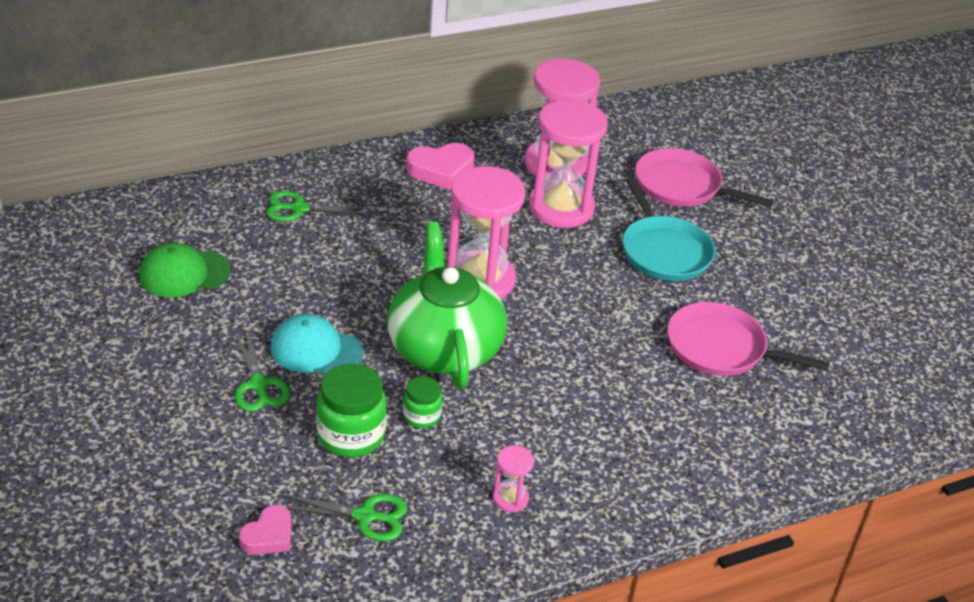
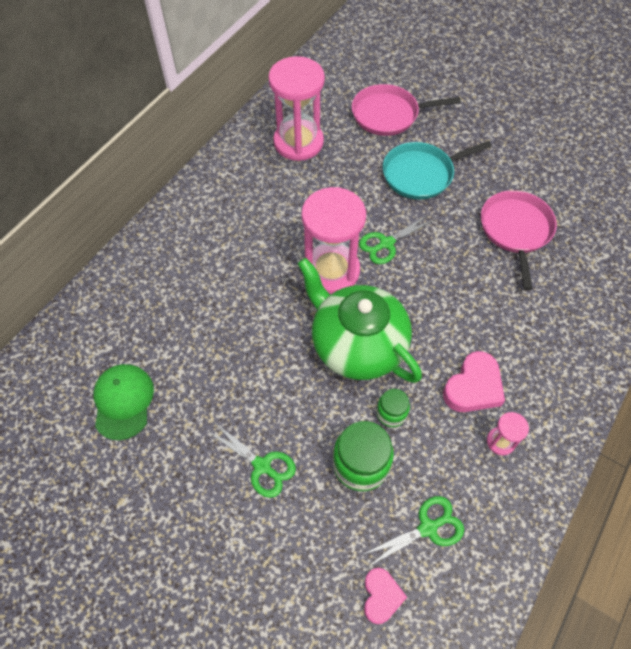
camera: 30 degrees left, 20 degrees up
green cap [139,243,230,297] -> green cap turned 135 degrees clockwise [93,364,154,440]
green scissors [266,191,370,222] -> green scissors moved to [359,215,434,264]
turquoise cap [271,314,364,374] -> none
pink heart [406,143,475,190] -> pink heart moved to [443,351,505,412]
pink hourglass [529,99,608,228] -> none
turquoise pan [622,177,715,281] -> turquoise pan turned 120 degrees clockwise [383,141,492,200]
pink pan [667,302,830,376] -> pink pan turned 105 degrees clockwise [481,190,557,290]

